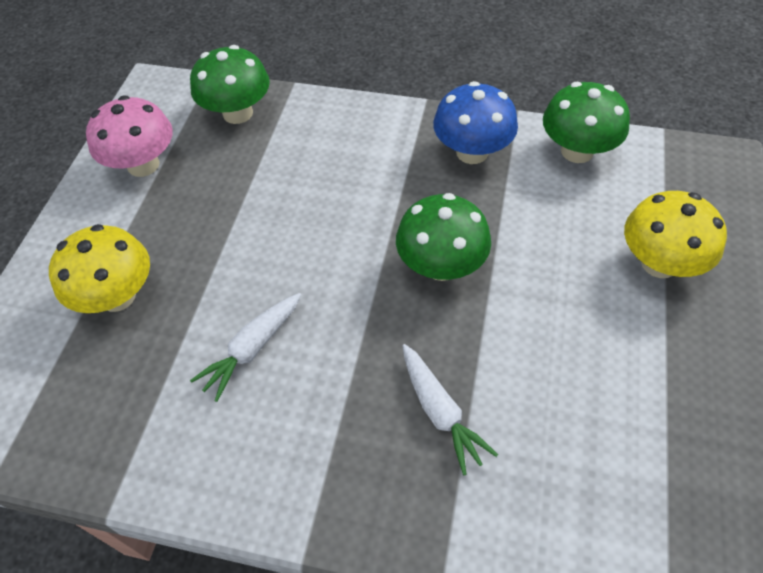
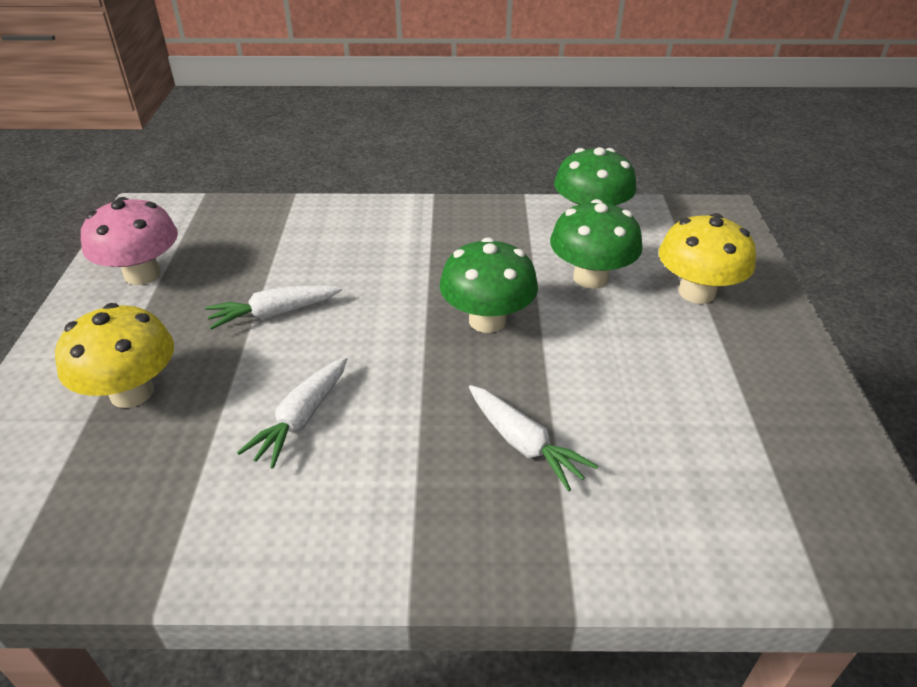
camera: 15 degrees left, 15 degrees down
green mushroom [190,45,270,124] -> green mushroom moved to [550,199,642,289]
blue mushroom [433,81,518,164] -> none
none -> white carrot [205,286,342,330]

